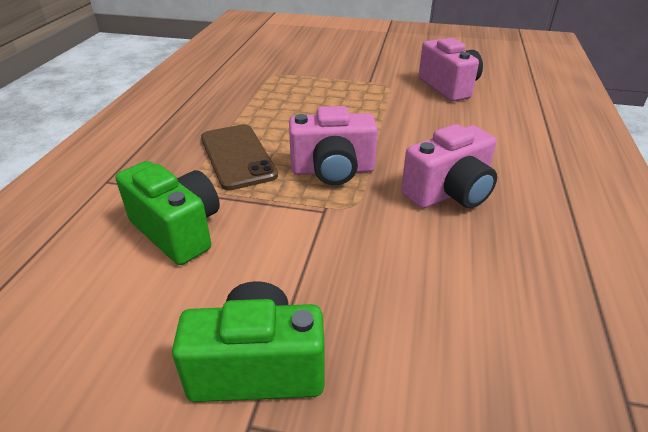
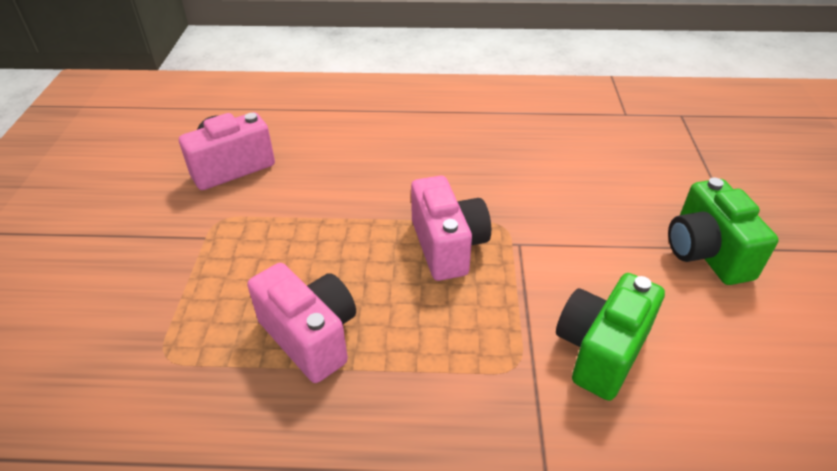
camera: 100 degrees left, 5 degrees up
brown phone [201,124,278,190] -> none
pink camera [401,124,497,208] -> pink camera moved to [247,263,356,383]

